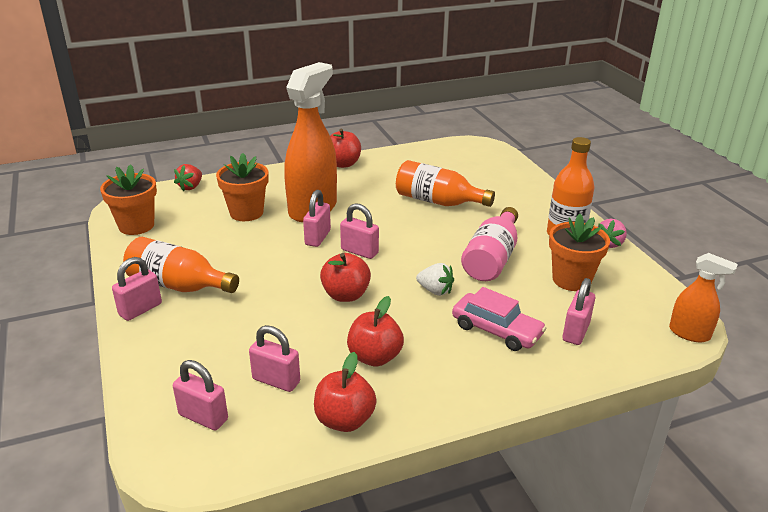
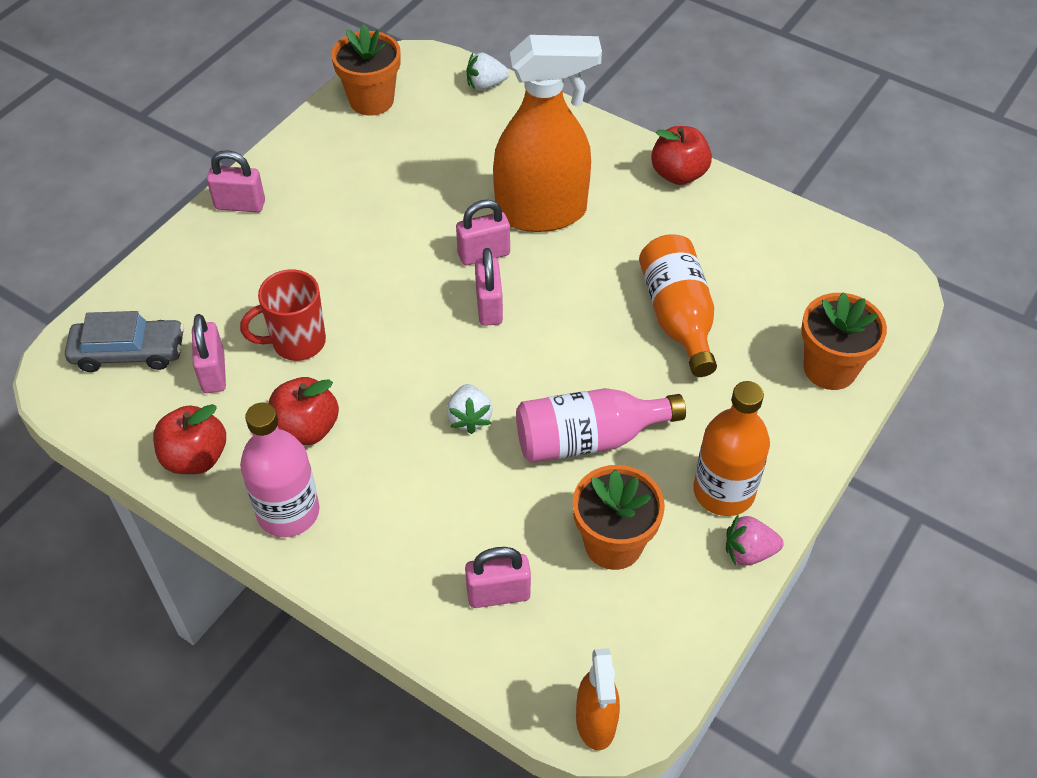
camera: 55 degrees right, 20 degrees up
orange bottle [123,237,239,293] -> none
pink padlock [173,360,228,430] -> grey car [65,311,184,372]
red strawberry [174,164,202,191] -> white strawberry [467,53,509,91]
orange flower pot [216,153,269,221] -> orange flower pot moved to [801,292,887,390]
red apple [320,253,371,302] -> none
pink car [452,287,546,351] -> none
none -> red mug [240,270,326,361]
none -> pink bottle [240,403,320,537]

